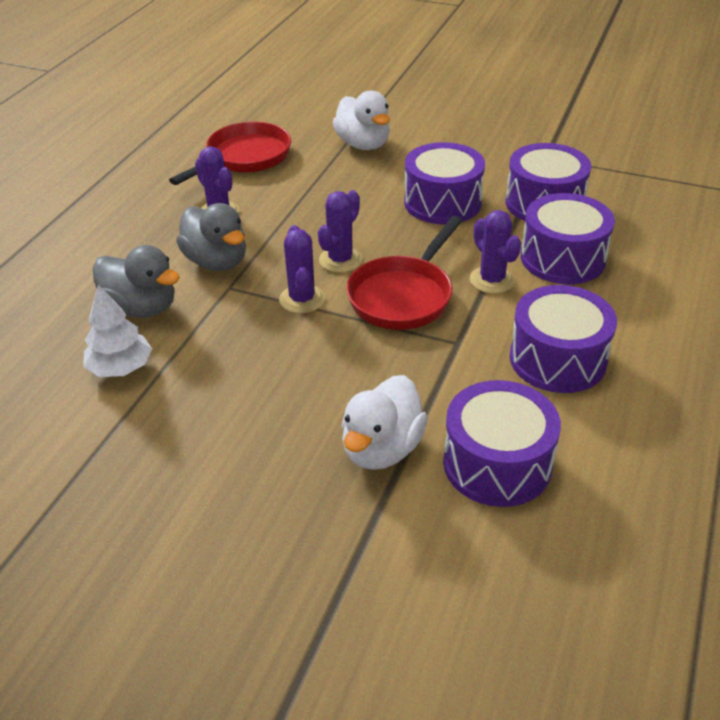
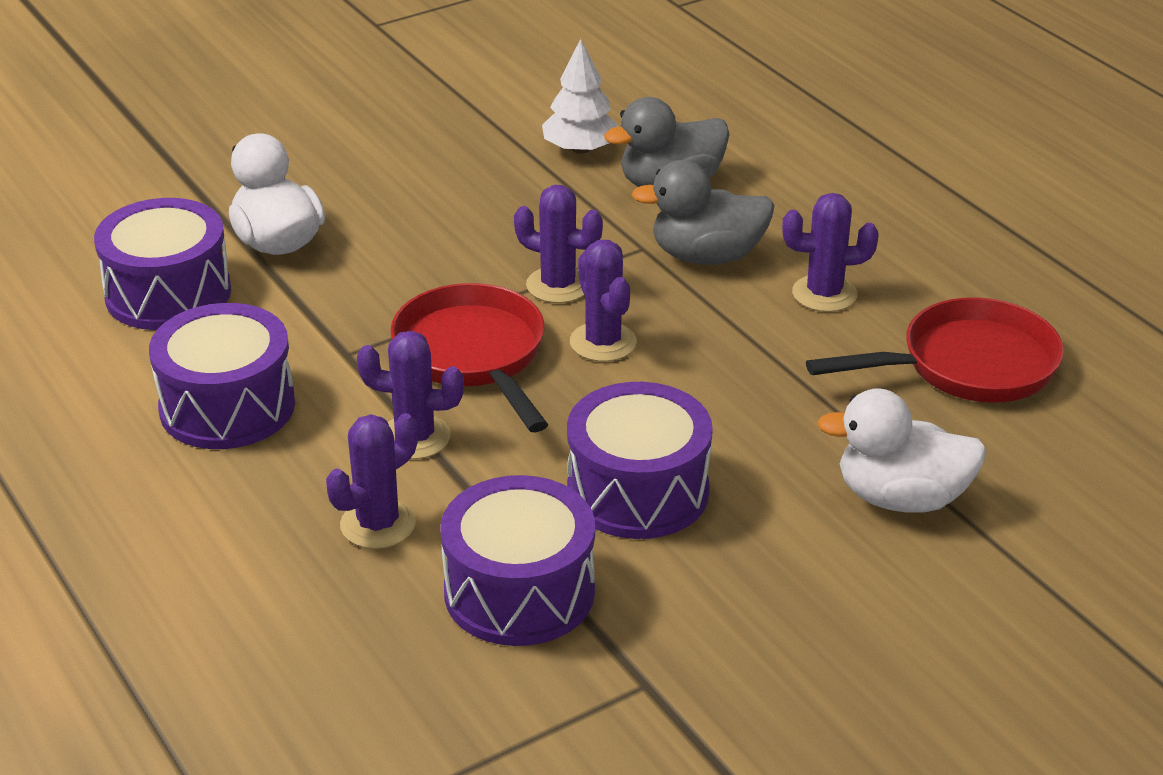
camera: 125 degrees right, 5 degrees down
red pan [169,122,291,185] -> red pan turned 90 degrees counterclockwise [806,297,1064,403]
purple drum [521,193,615,284] -> purple cactus [326,413,418,549]

